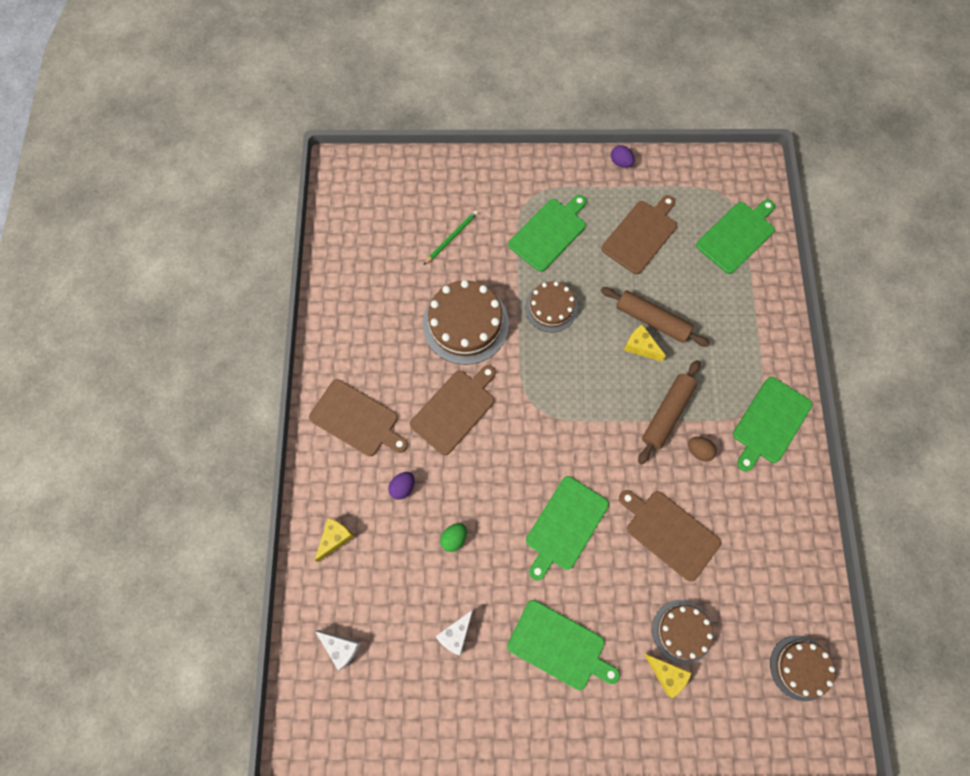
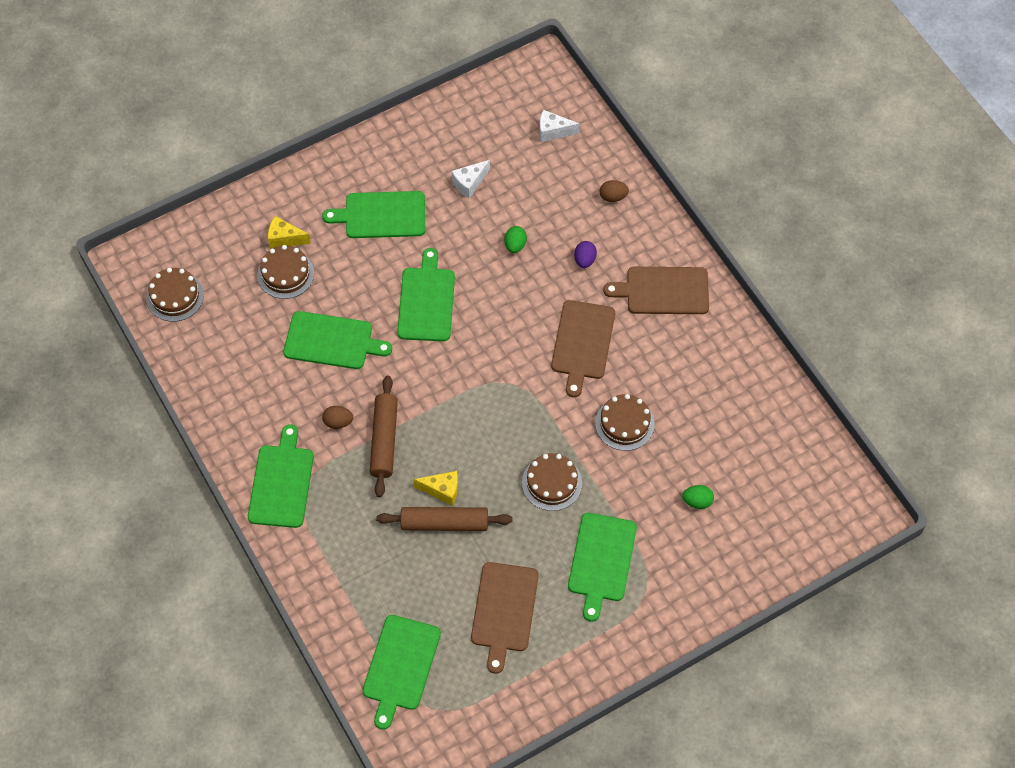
camera: 150 degrees right, 10 degrees down
yellow cheese [314,518,355,562] -> brown egg [600,180,629,202]
brown cake [423,280,509,365] -> brown cake [595,394,655,451], size x0.62
green pencil [424,210,478,265] -> green egg [682,485,714,509]
white cheese [435,610,473,655] -> white cheese turned 135 degrees counterclockwise [452,160,490,199]
purple egg [611,145,634,168] -> none
brown cutting board [619,490,721,581] -> green cutting board [283,311,392,369]

